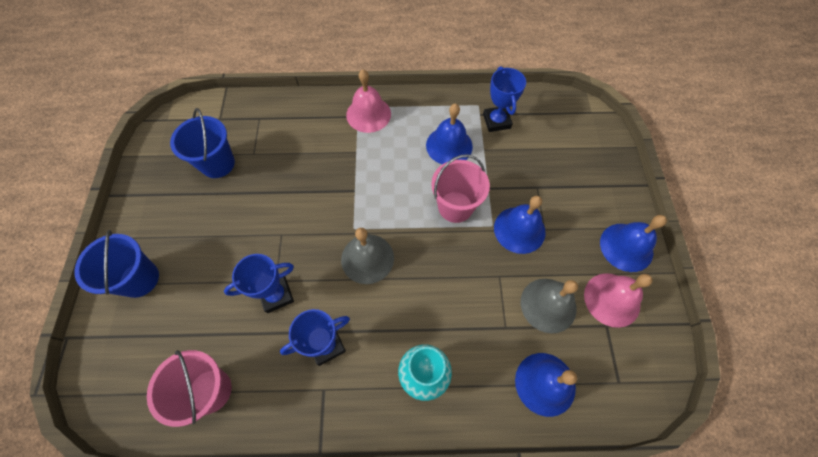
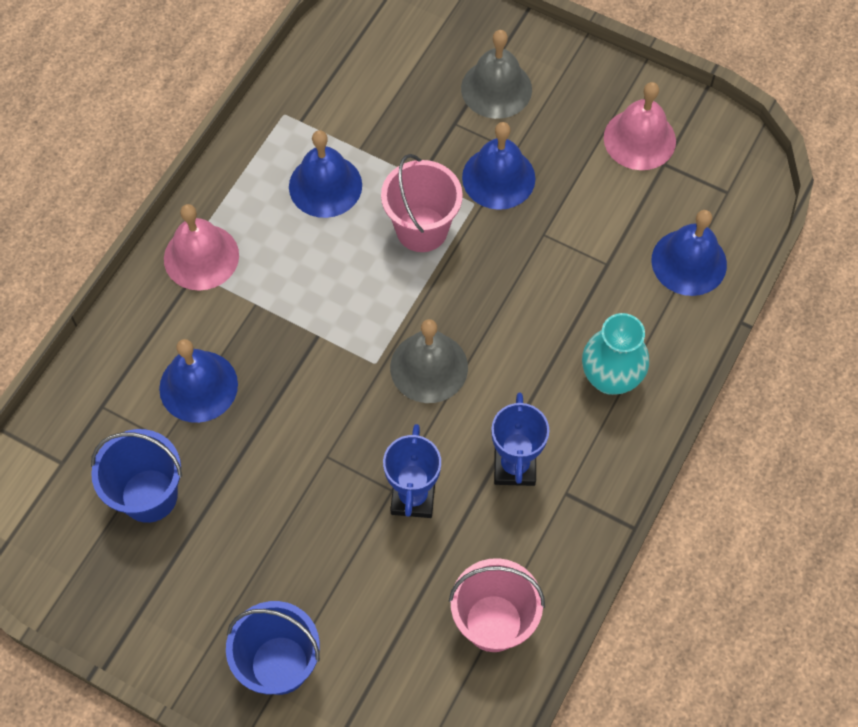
camera: 60 degrees left, 0 degrees up
blue trophy [483,66,526,132] -> none
grey bell [521,279,578,333] -> grey bell moved to [461,30,532,119]
blue bell [600,215,667,272] -> blue bell moved to [159,339,238,423]

